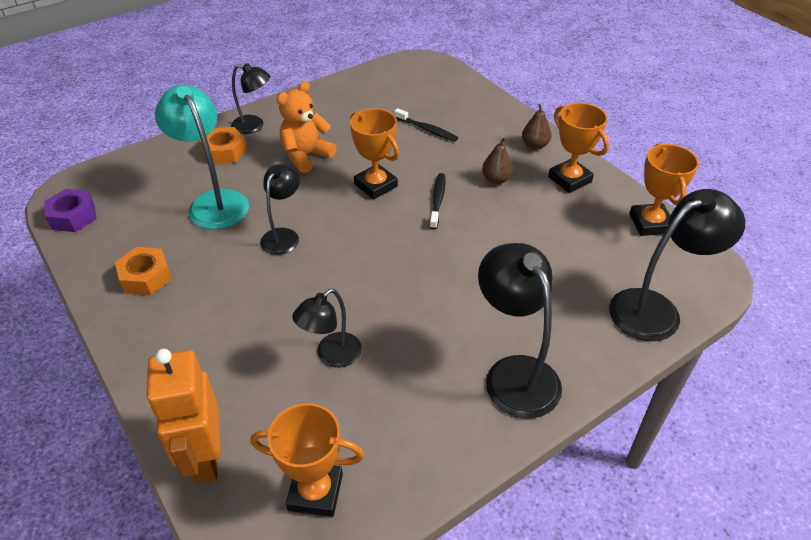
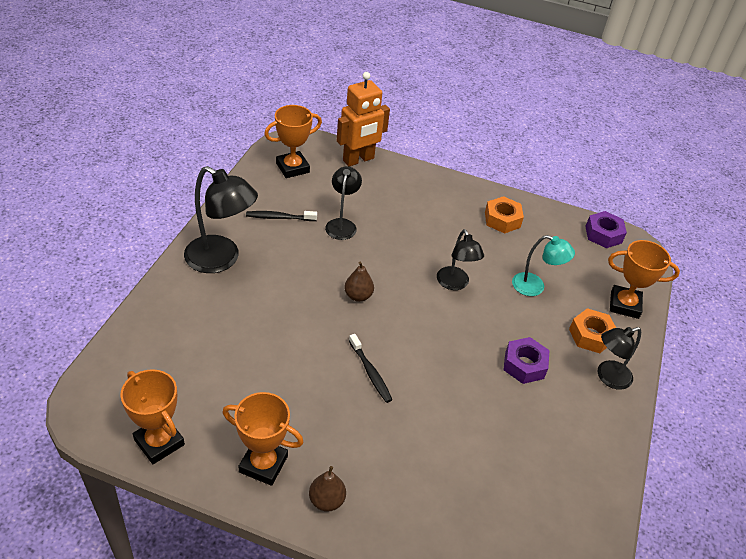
camera: 140 degrees right, 0 degrees up
orange robot [146,349,221,484] -> orange robot turned 105 degrees clockwise [337,72,390,167]
turquoise lamp [155,85,249,229] -> turquoise lamp [512,235,575,296], size x0.61
orange teddy bear [277,81,336,173] -> purple nut [503,337,550,384]
orange trophy [350,108,399,199] -> orange trophy moved to [608,240,680,319]
black toothbrush [394,108,458,141] -> black toothbrush moved to [246,211,317,221]
brown pear [482,137,513,184] -> brown pear moved to [344,261,374,302]
black lamp [609,189,745,341] -> none

